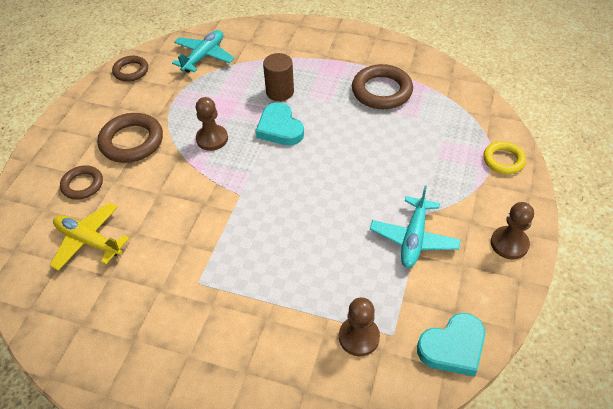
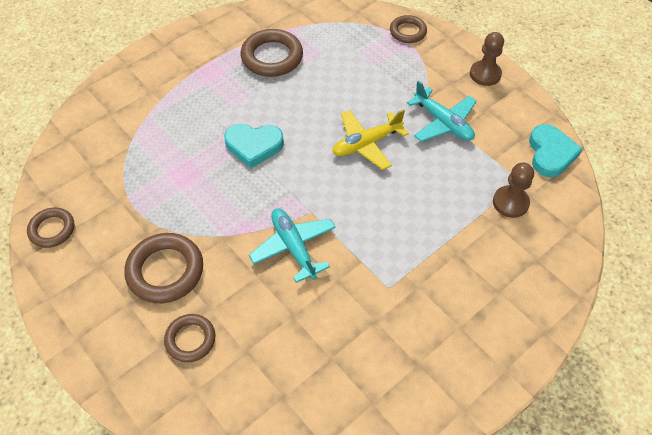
camera: 60 degrees left, 5 degrees up
yellow plane [50,202,129,271] -> yellow plane moved to [332,109,409,170]
turquoise plane [172,30,234,73] -> turquoise plane moved to [249,209,336,283]
brown pawn [196,97,228,151] -> none
brown cylinder [263,53,294,101] -> none
yellow ring [483,141,526,174] -> brown ring [390,15,427,43]

